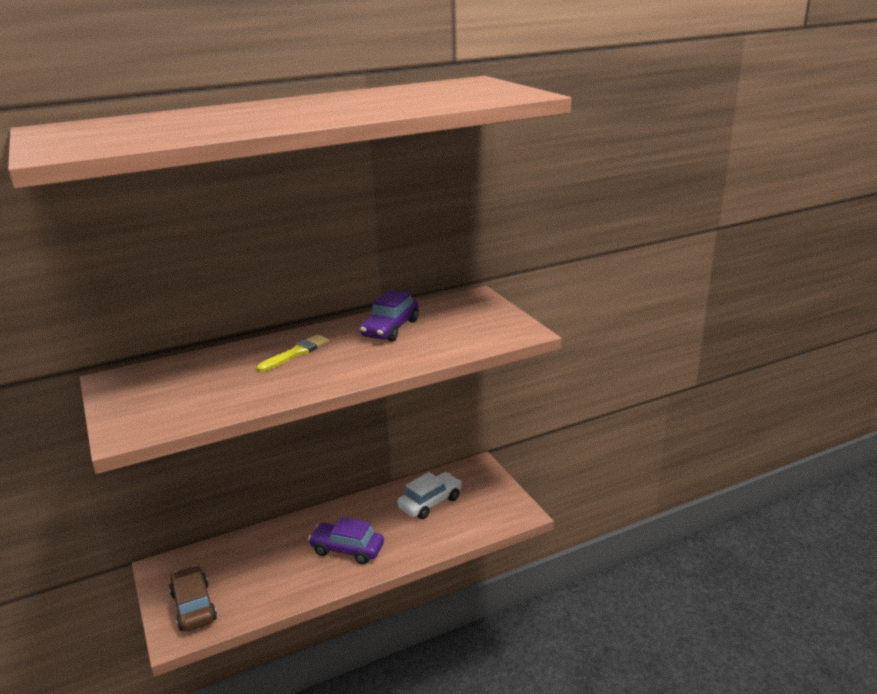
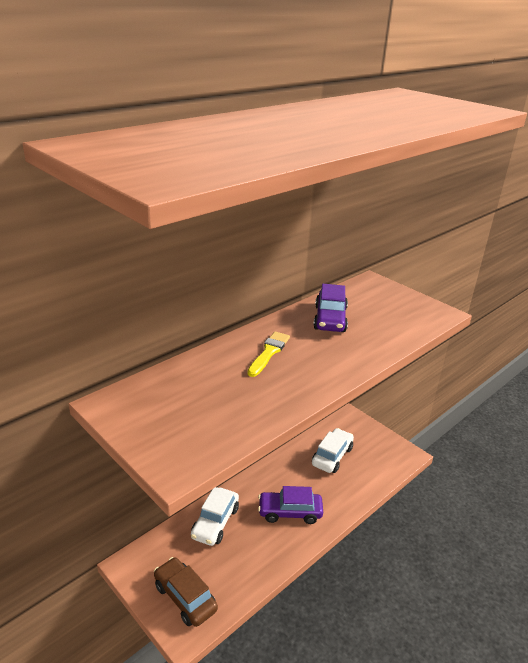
camera: 20 degrees left, 5 degrees up
none -> white car [191,487,239,546]

